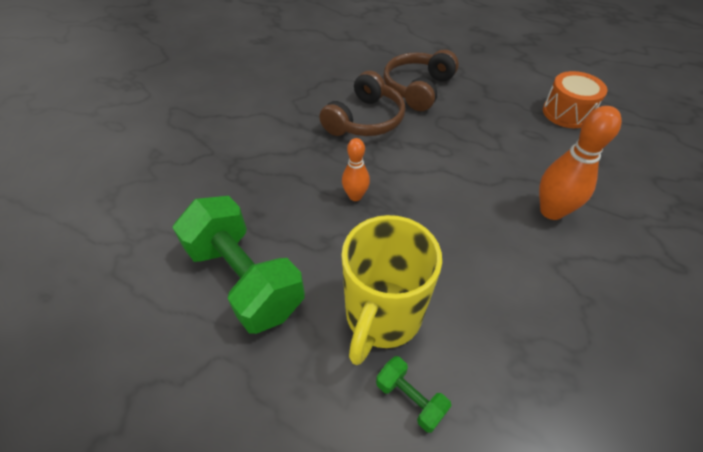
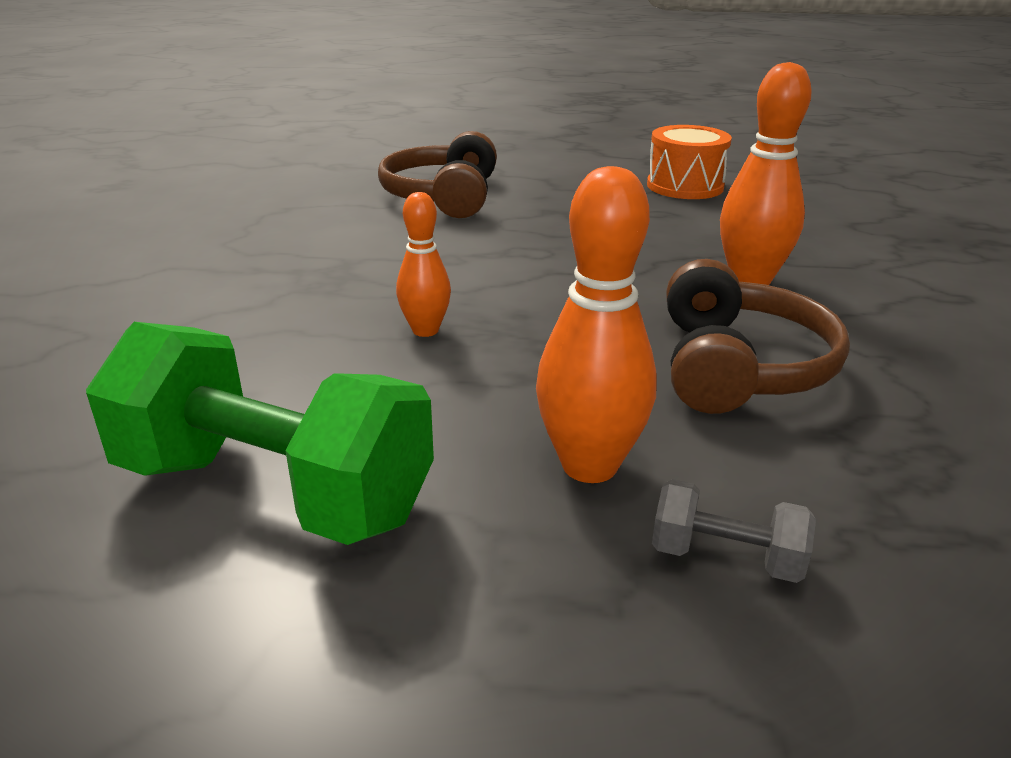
camera: 25 degrees left, 20 degrees down
brown headphones [319,71,405,136] -> brown headphones moved to [666,259,850,414]
yellow mug [341,215,442,365] -> orange bowling pin [536,166,657,483]
green dumbbell [376,356,451,433] -> grey dumbbell [652,479,816,583]

